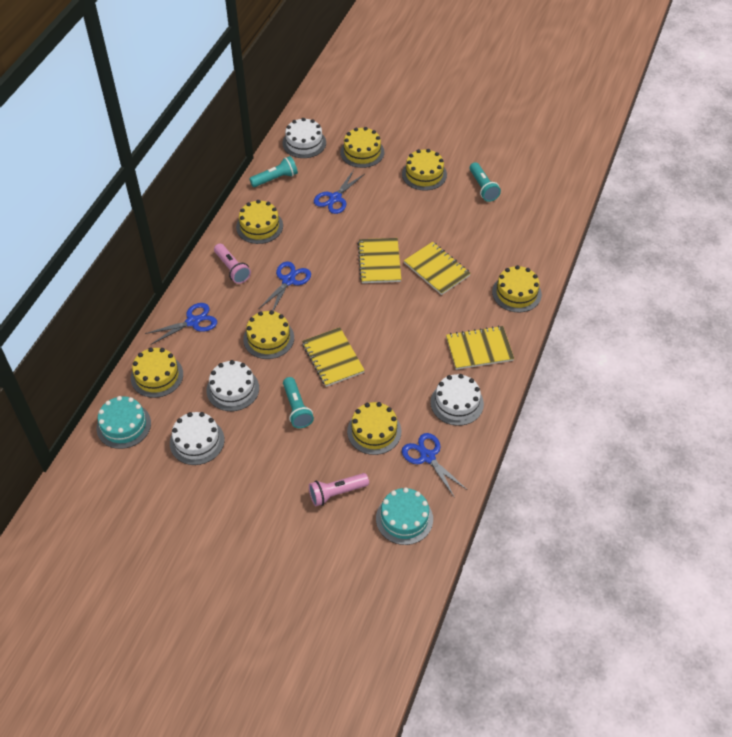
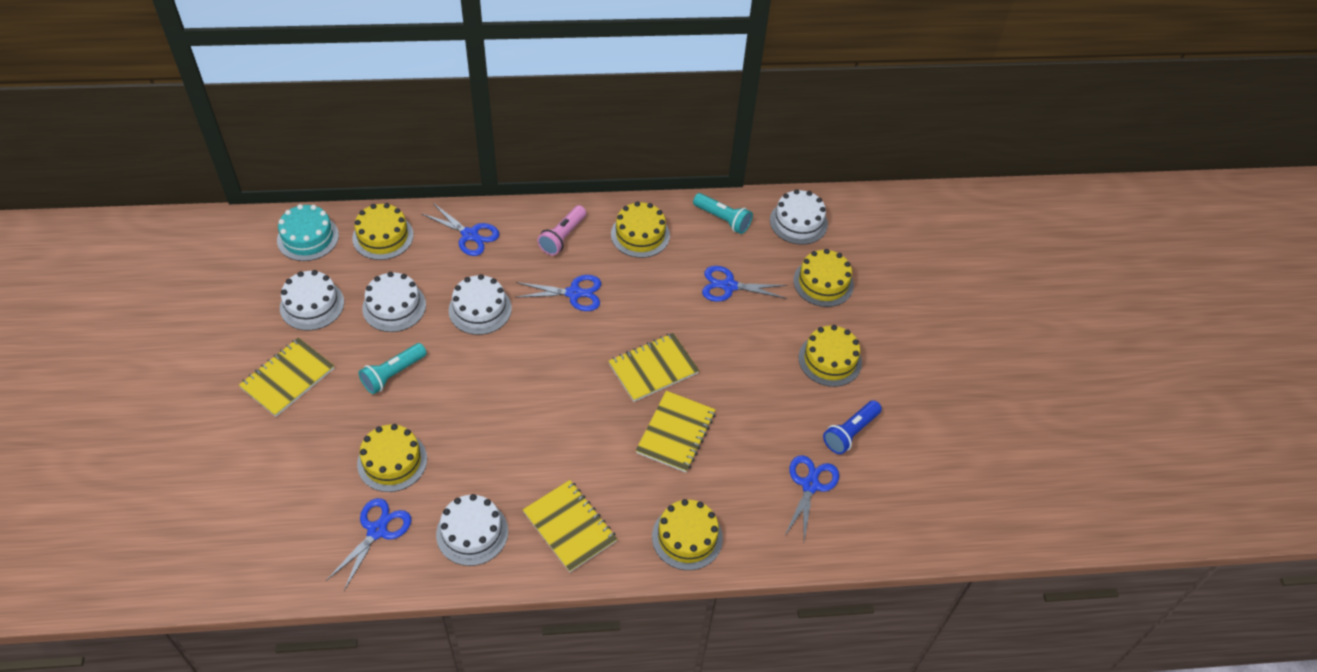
camera: 60 degrees right, 0 degrees up
yellow cake [243,310,294,359] -> white cake [449,274,512,335]
yellow notebook [302,327,365,387] -> yellow notebook moved to [239,337,335,417]
pink flashlight [309,473,369,506] -> none
turquoise cake [376,488,433,545] -> none
turquoise flashlight [469,162,501,202] -> blue flashlight [823,400,882,454]
none -> blue scissors [784,455,839,541]

